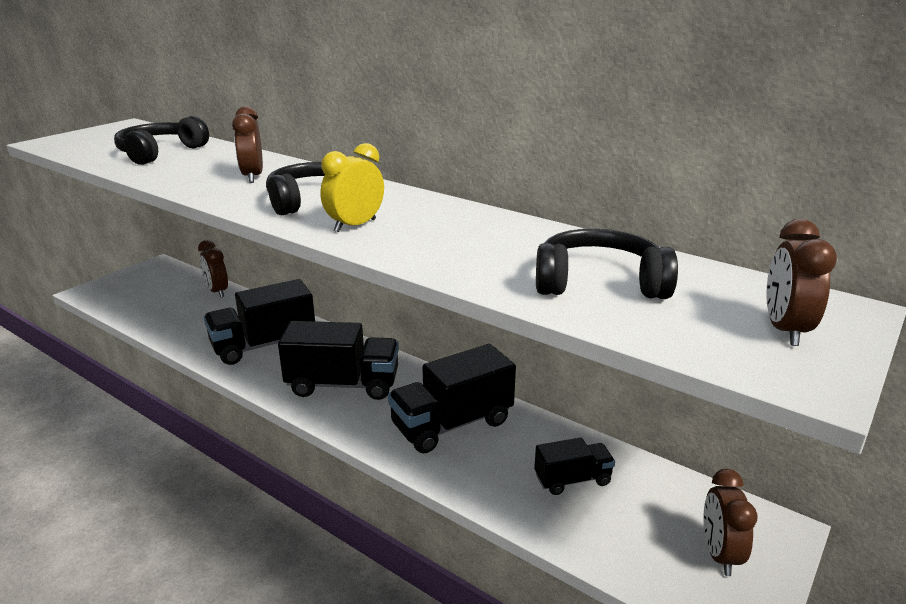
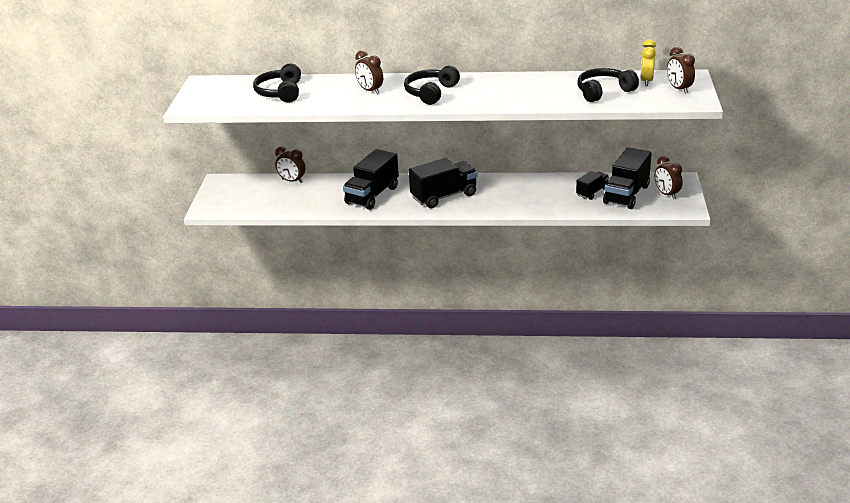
camera: 30 degrees left, 5 degrees up
yellow clock [320,143,384,232] -> yellow clock moved to [641,39,656,86]
black truck [388,344,516,453] -> black truck moved to [603,147,652,209]

